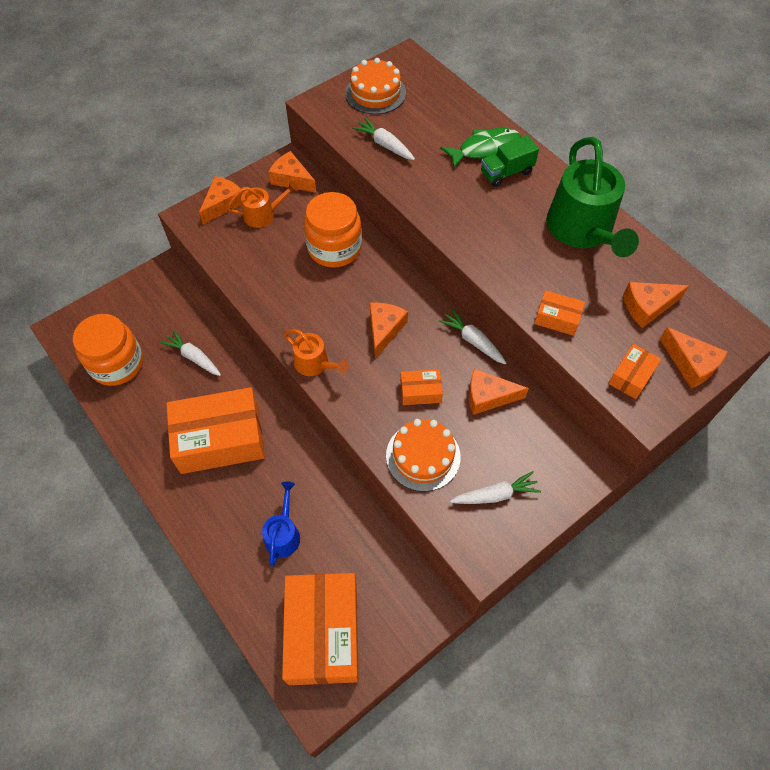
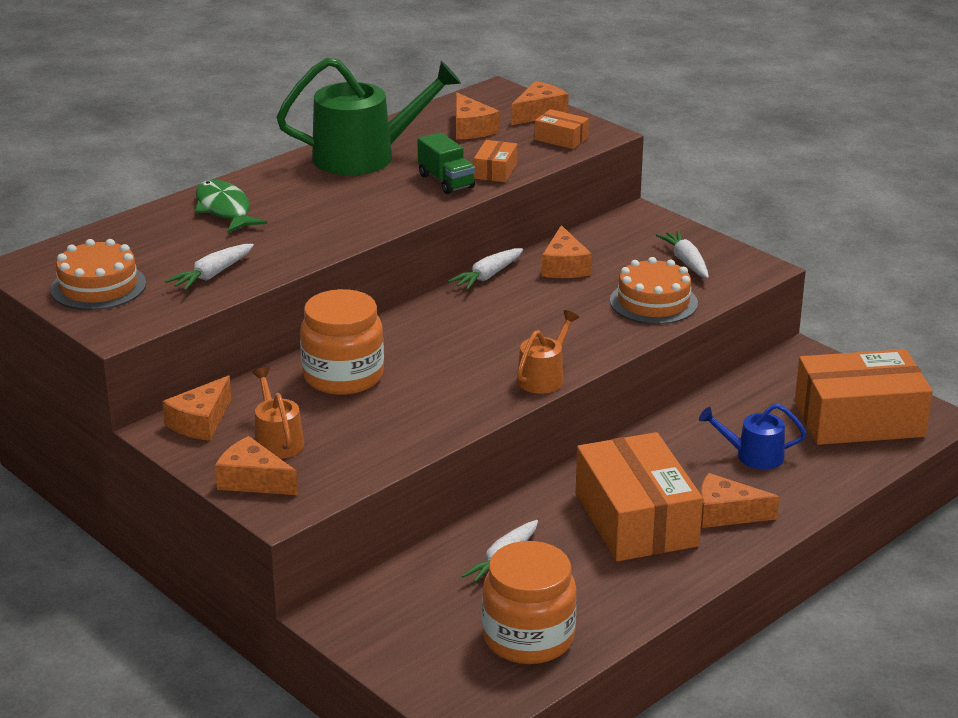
camera: 95 degrees left, 30 degrees down
orange cheese [370,302,408,359] -> orange cheese moved to [700,473,779,528]
orange box [400,369,443,405] -> none
green truck [481,135,539,187] -> green truck moved to [417,132,475,194]

